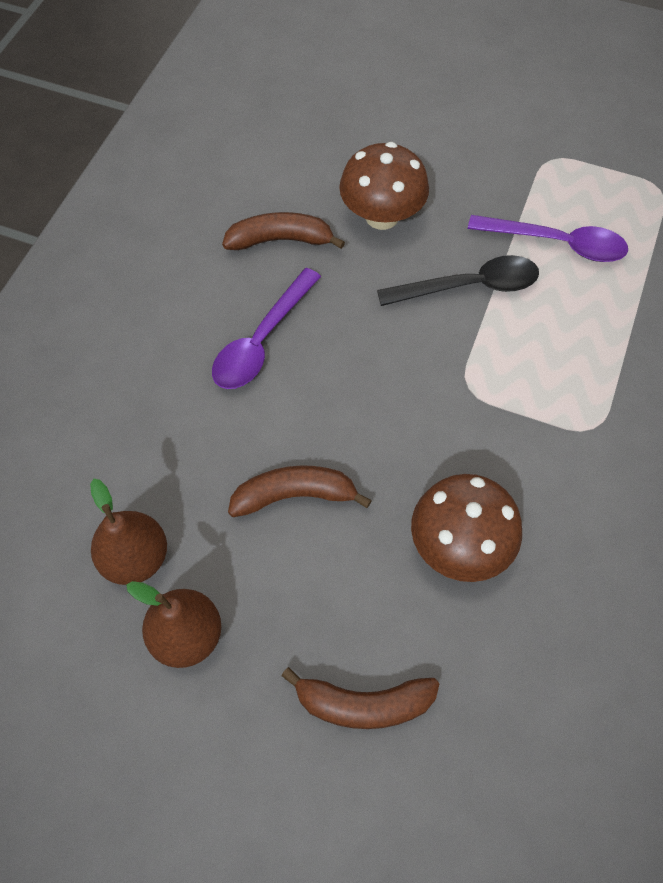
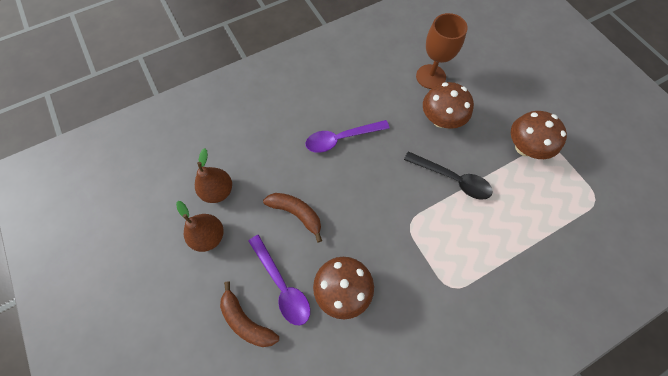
camera: 40 degrees right, 5 degrees up
brown banana [222,212,345,250] -> none
purple spoon [468,215,628,262] -> purple spoon moved to [248,235,310,325]
none -> brown goblet [416,13,468,89]
none -> brown mushroom [511,111,567,159]

